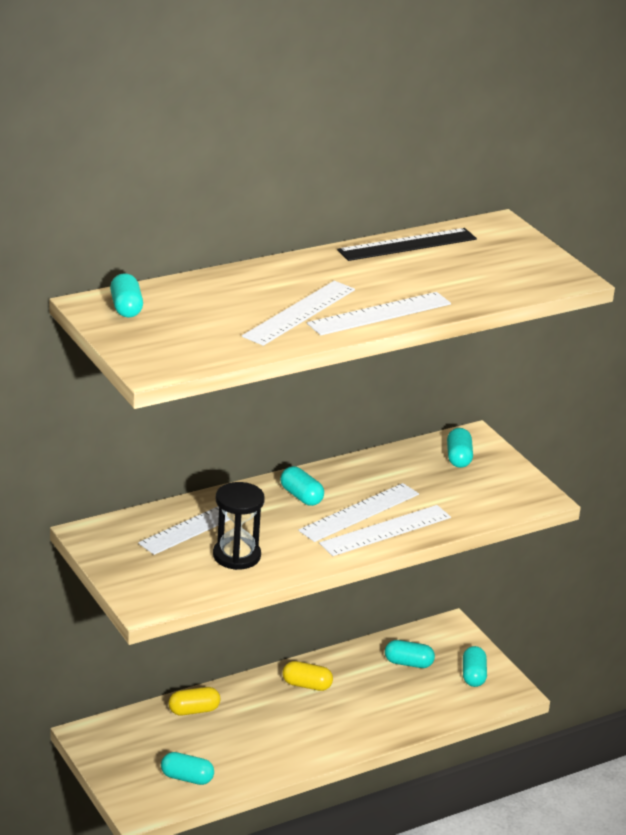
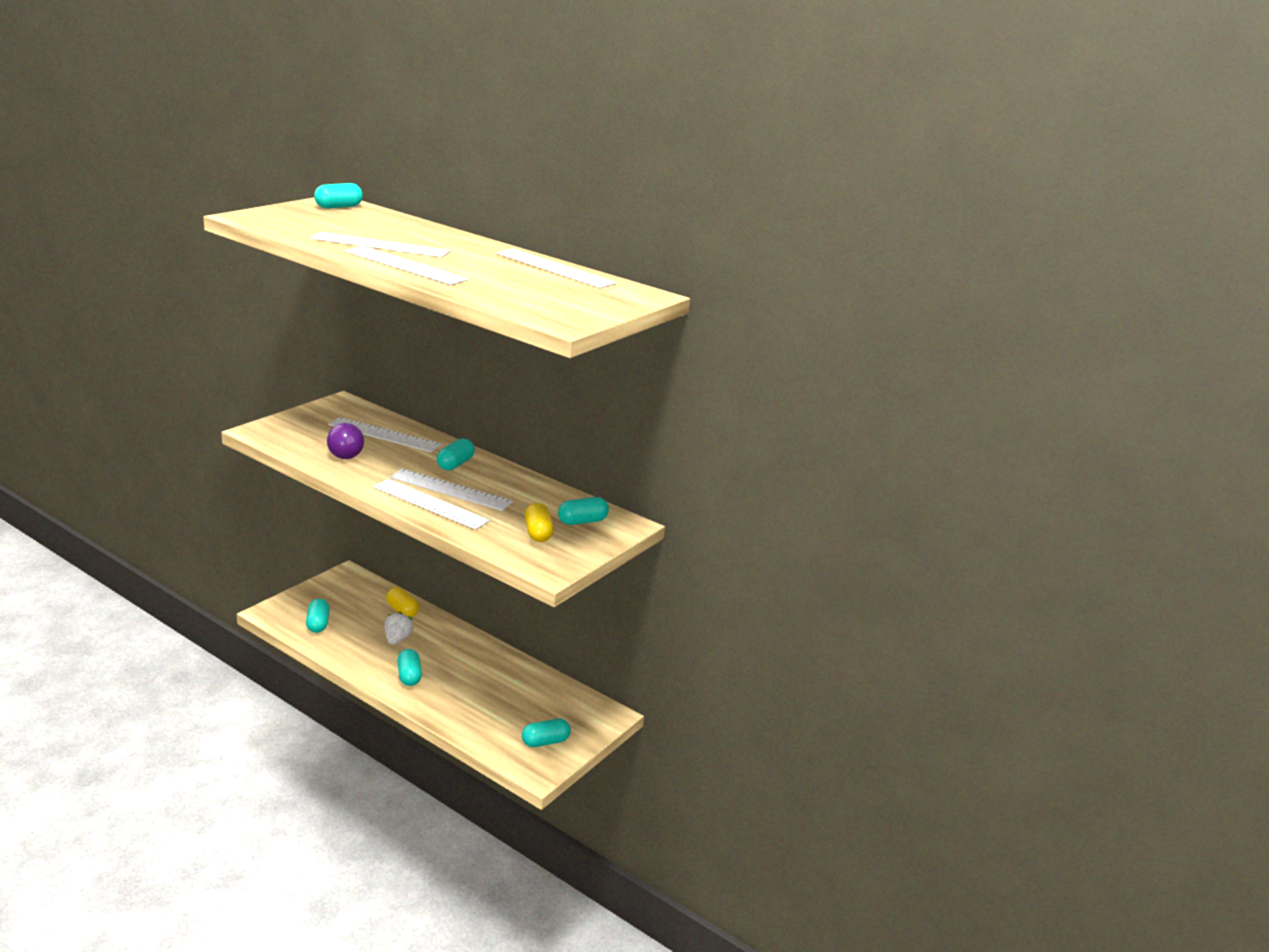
camera: 65 degrees right, 5 degrees down
black hourglass [213,482,265,570] -> purple light bulb [327,423,364,459]
yellow capsule [282,661,333,691] -> yellow capsule moved to [525,503,553,542]
black ruler [337,228,477,261] -> white ruler [497,249,617,288]
turquoise capsule [385,640,435,668] -> turquoise capsule moved to [397,649,422,686]
none -> white strawberry [384,611,414,645]

